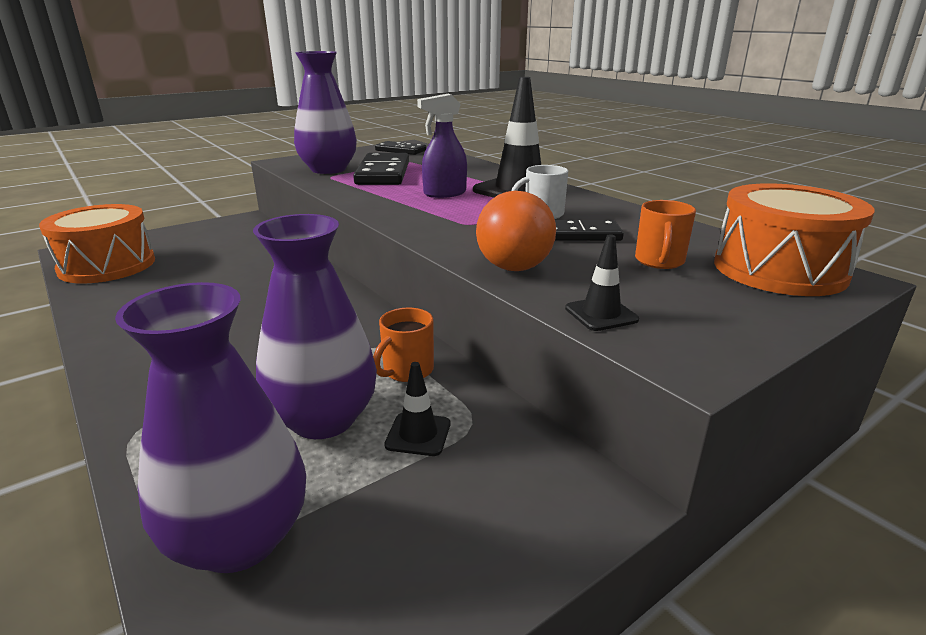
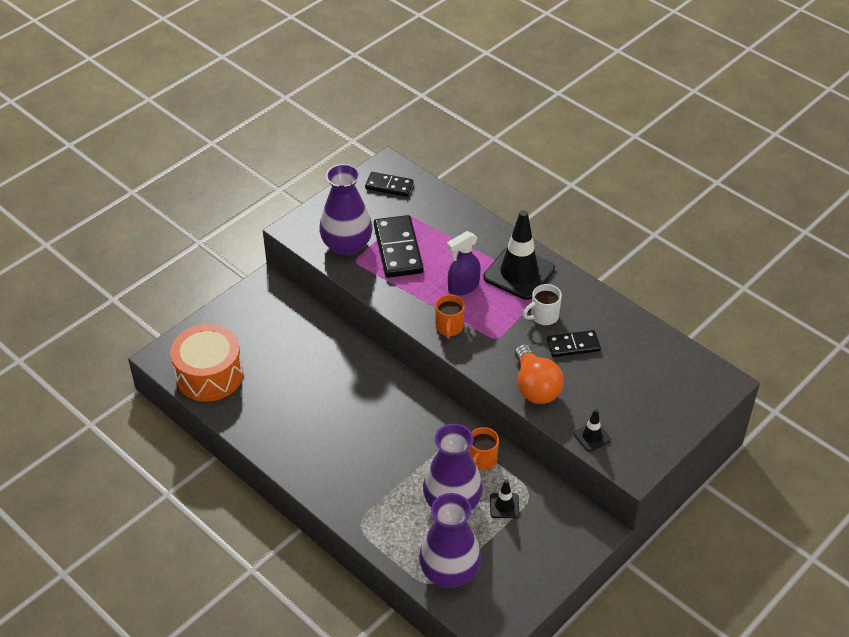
camera: 10 degrees left, 20 degrees up
orange mug [635,200,696,269] -> orange mug moved to [435,294,465,339]
orange drum [714,183,875,296] -> none

